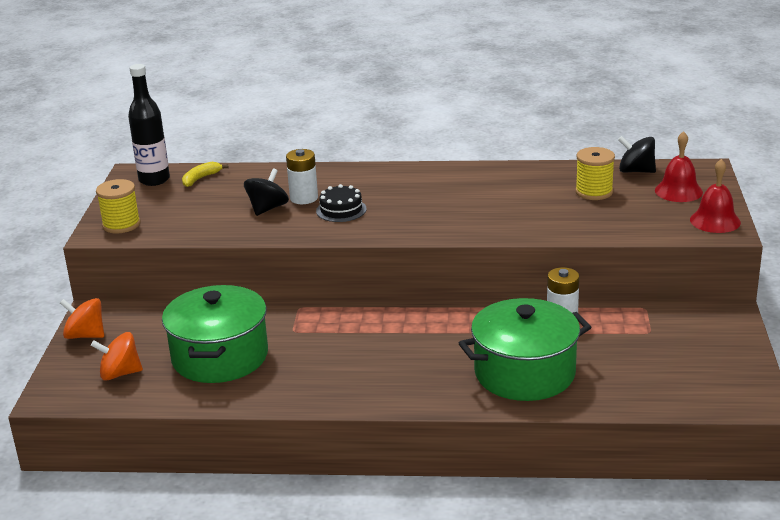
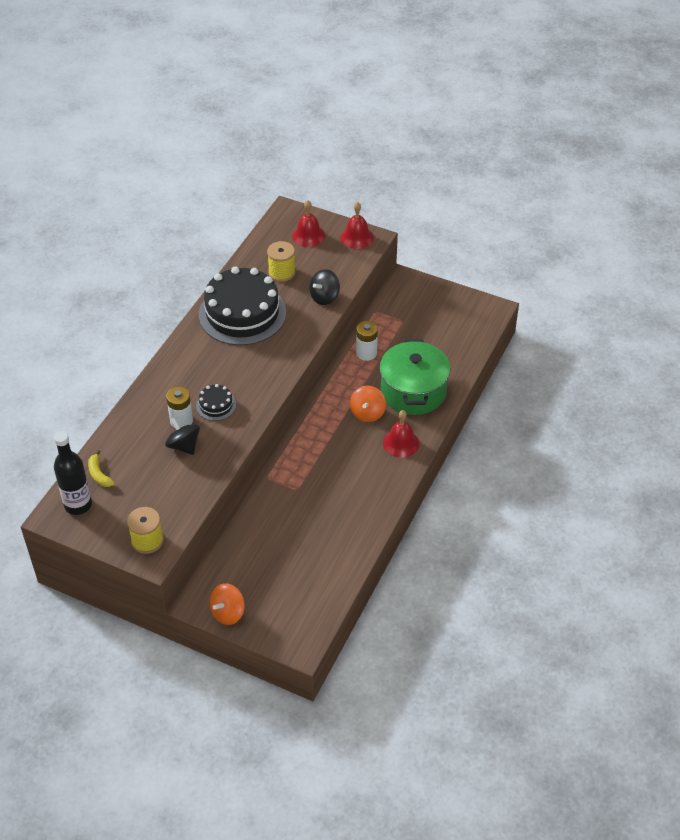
camera: 70 degrees left, 20 degrees up
orange spinning top [91,332,143,381] -> orange spinning top moved to [350,386,386,422]
green pot [162,285,268,383] -> none
black spinning top [618,136,656,173] -> black spinning top moved to [310,269,340,305]
none -> black cake [199,267,286,345]
none -> red bell [383,410,419,458]

